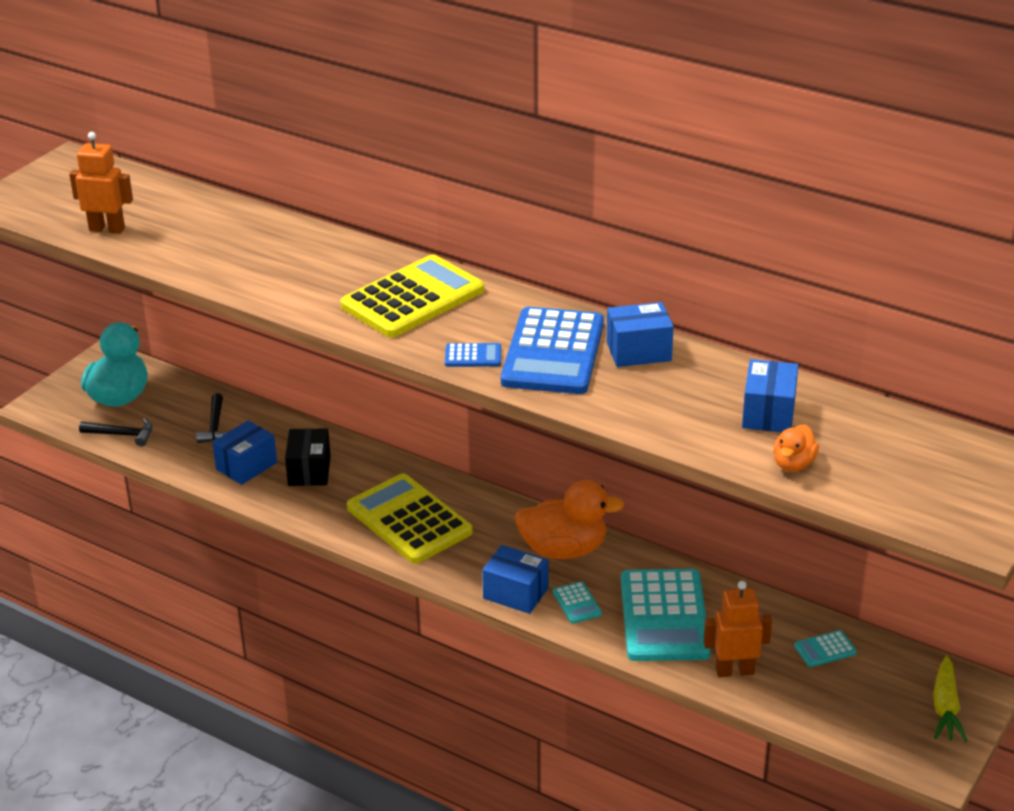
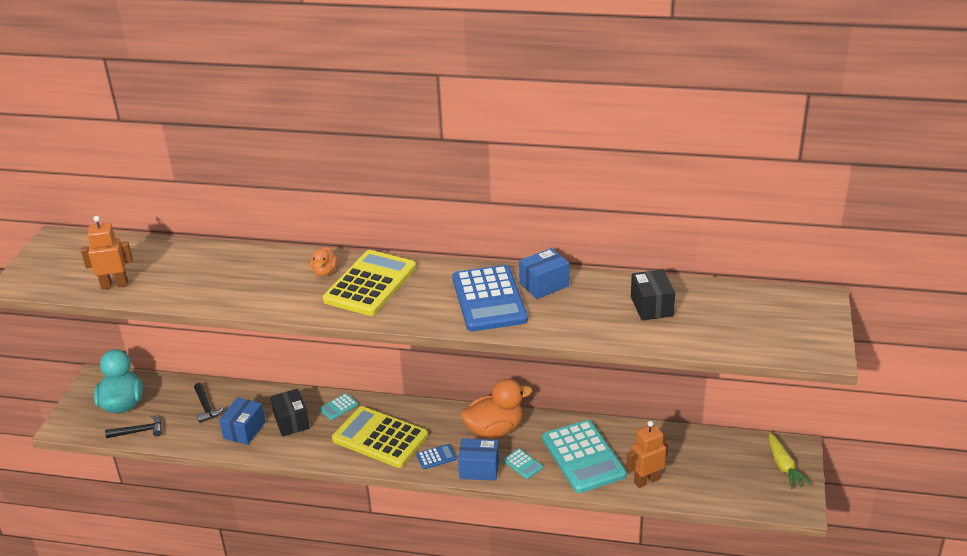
camera: 20 degrees left, 0 degrees up
blue calculator [445,343,501,367] -> blue calculator moved to [416,444,457,469]
blue box [742,359,798,432] -> black box [631,269,675,321]
orange duck [773,424,819,472] -> orange duck moved to [311,247,338,276]
turquoise calculator [794,630,857,667] -> turquoise calculator moved to [319,393,358,420]

